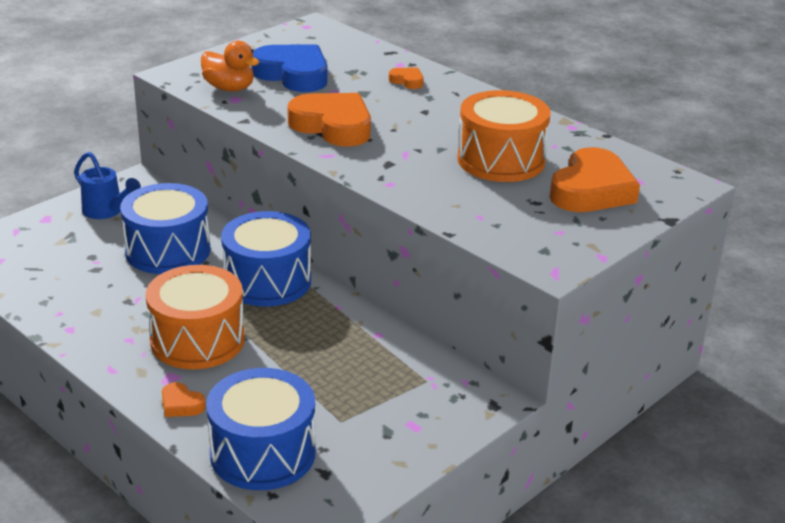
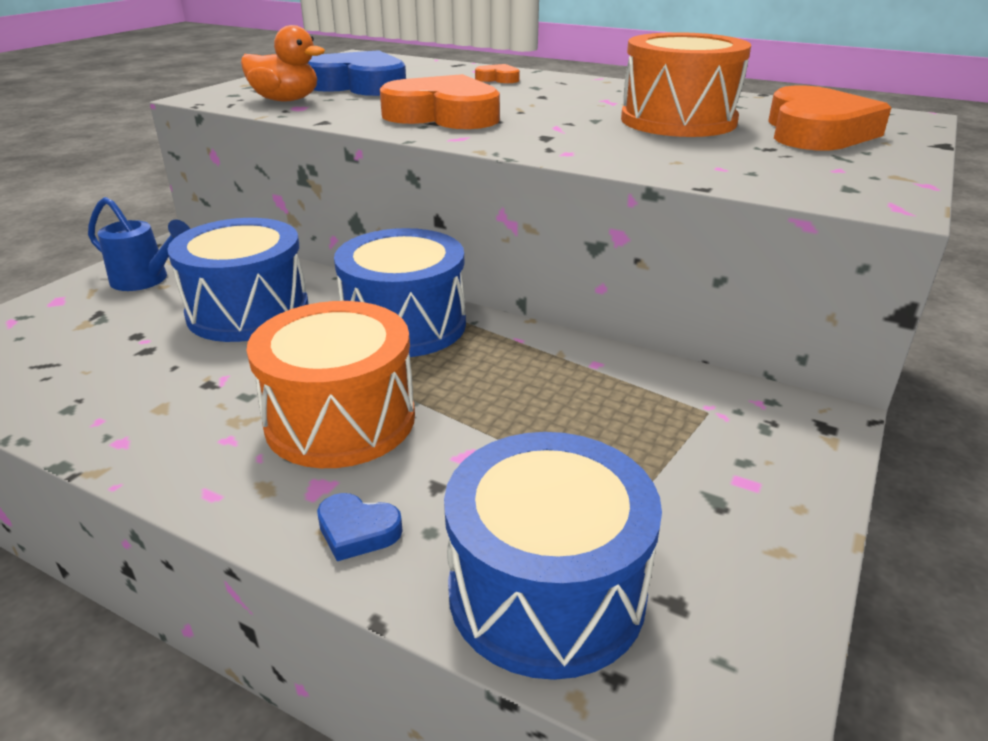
camera: 15 degrees left, 0 degrees up
orange heart [162,382,206,417] -> blue heart [317,493,403,561]

